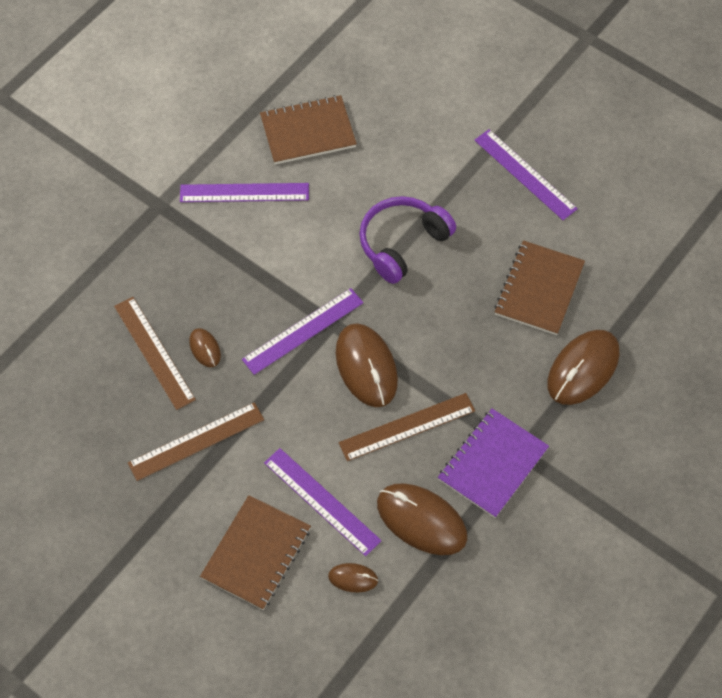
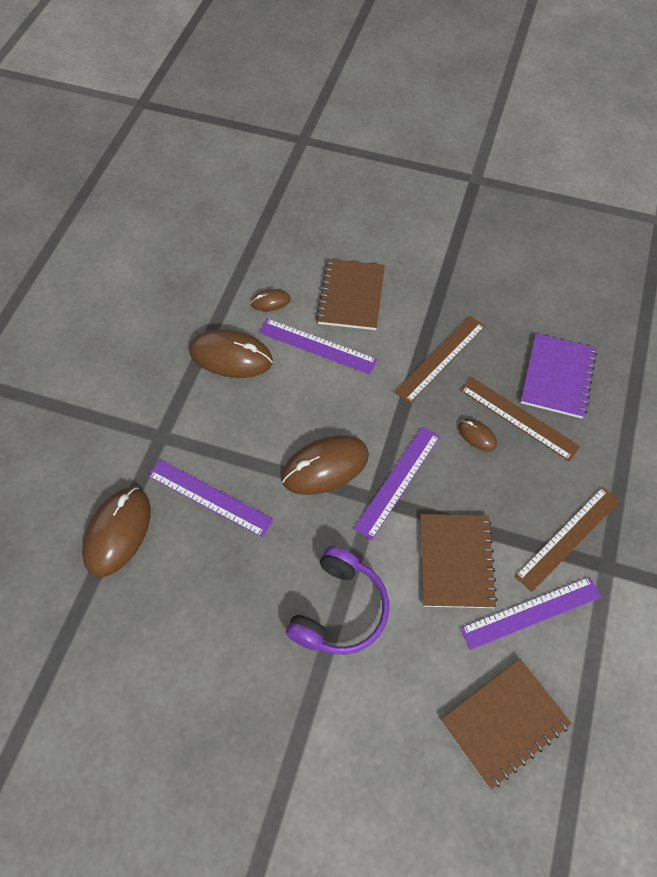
camera: 160 degrees right, 0 degrees up
brown mouse [336,323,398,407] -> brown mouse turned 75 degrees counterclockwise [281,435,369,495]
brown ruler [339,393,475,461] -> brown ruler moved to [515,487,620,592]
purple notebook [438,409,549,518] -> purple notebook moved to [521,333,597,419]
purple ruler [474,129,578,220] -> purple ruler moved to [148,460,274,537]
brown notebook [494,241,585,335] -> brown notebook moved to [420,514,498,608]

